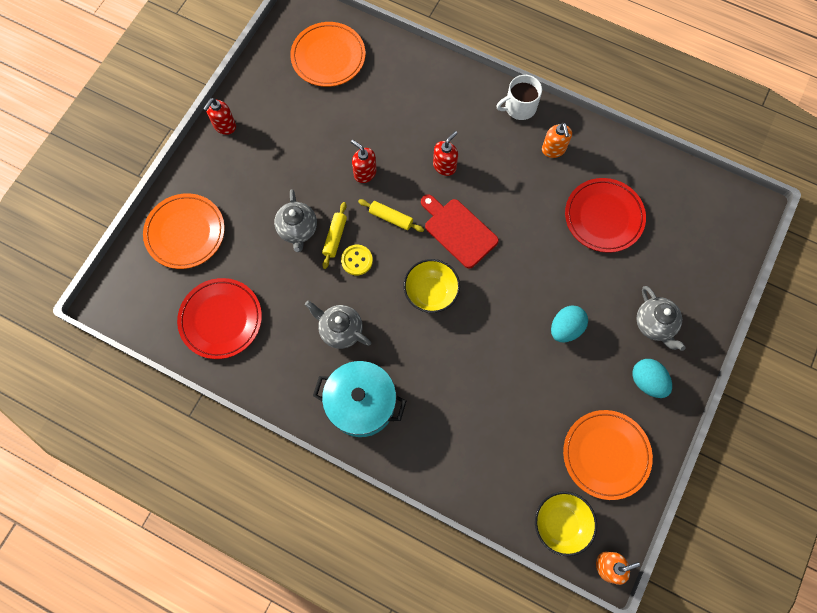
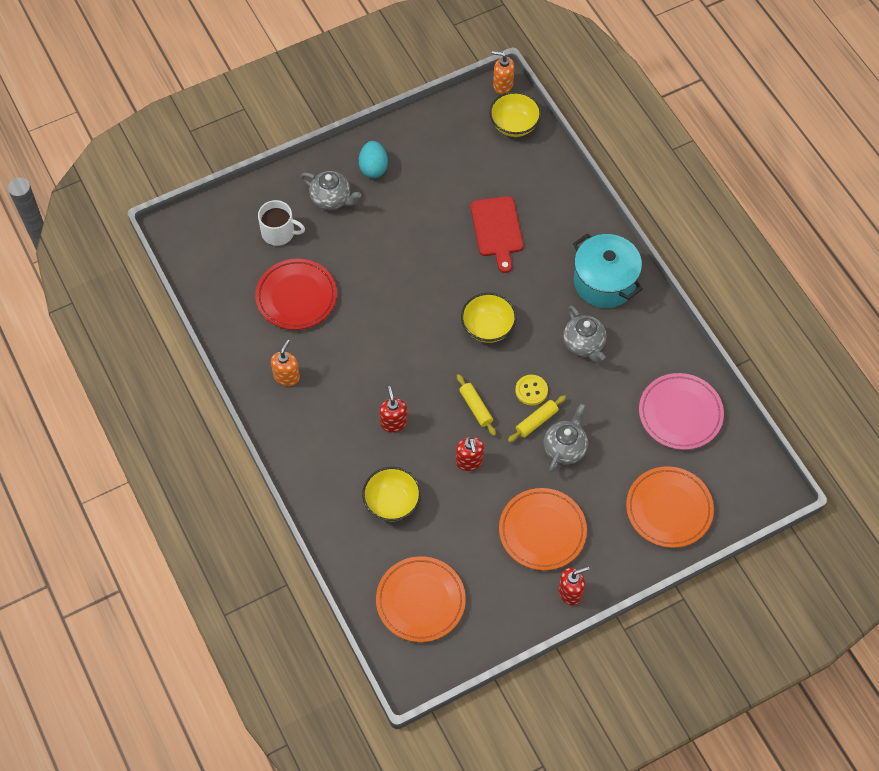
camera: 145 degrees left, 10 degrees down
red plate [177,278,262,359] -> pink plate [639,373,724,450]
red cutting board [421,194,499,268] -> red cutting board moved to [470,196,523,273]
red soap dispenser [433,131,458,176] -> red soap dispenser turned 90 degrees clockwise [379,386,407,432]
white mug [496,75,542,120] -> white mug moved to [258,200,305,246]
turquoise egg [551,305,588,342] -> none
orange plate [563,410,653,500] -> orange plate moved to [499,488,587,570]
grey teapot [636,286,686,351] -> grey teapot turned 105 degrees clockwise [300,171,361,210]
none -> yellow bowl [362,467,421,521]

